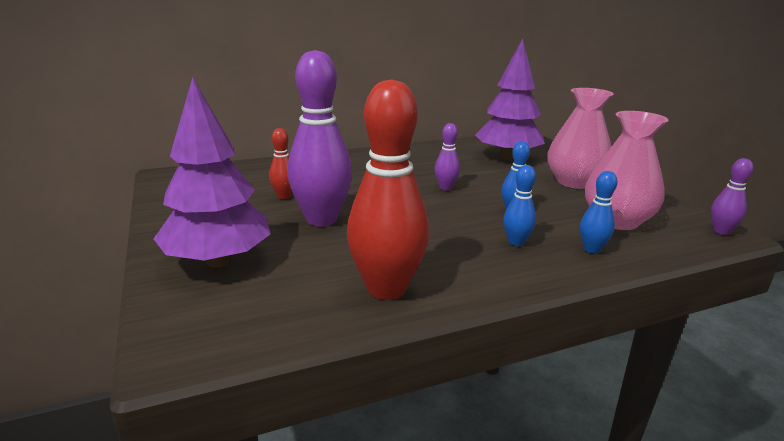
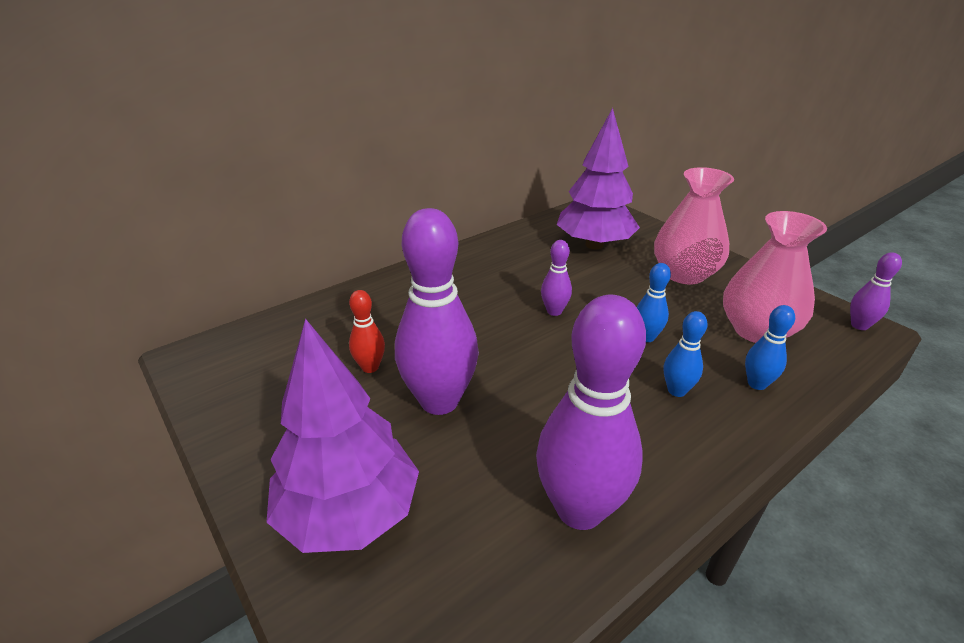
camera: 15 degrees left, 10 degrees up
red bowling pin [347,79,429,300] -> purple bowling pin [536,295,646,530]

